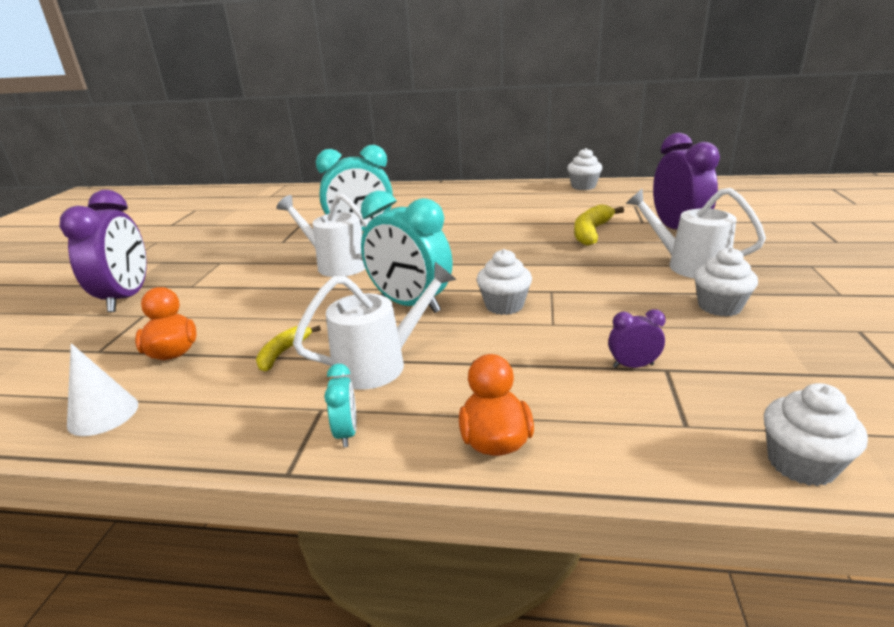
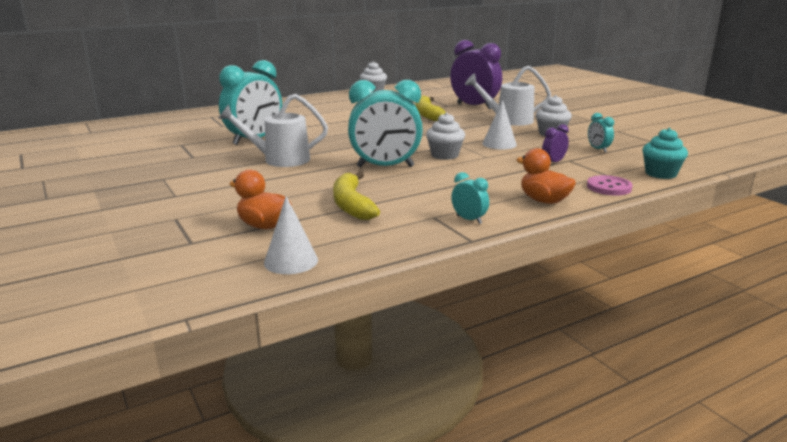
camera: 40 degrees left, 5 degrees down
purple clock [59,190,147,312] -> none
yellow banana [256,325,321,372] -> yellow banana [333,172,380,220], size x1.65
white watering can [293,262,456,390] -> none
white cupcake [764,383,868,486] -> turquoise cupcake [642,128,688,179]
none -> white cone [482,100,517,150]
none -> pink button [587,175,632,196]
none -> turquoise clock [588,113,614,153]

